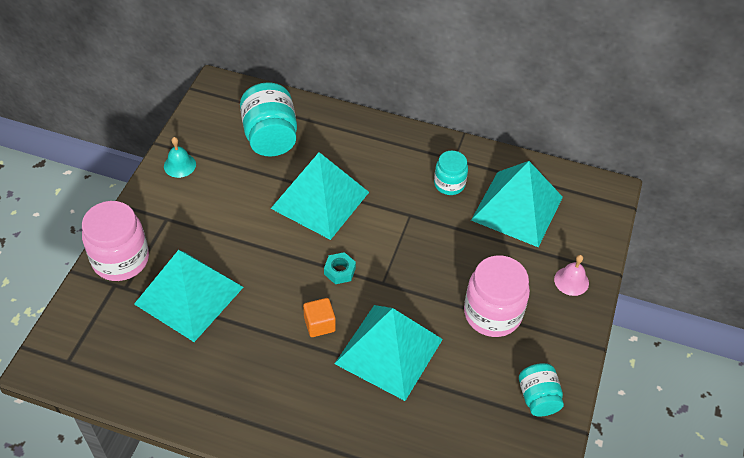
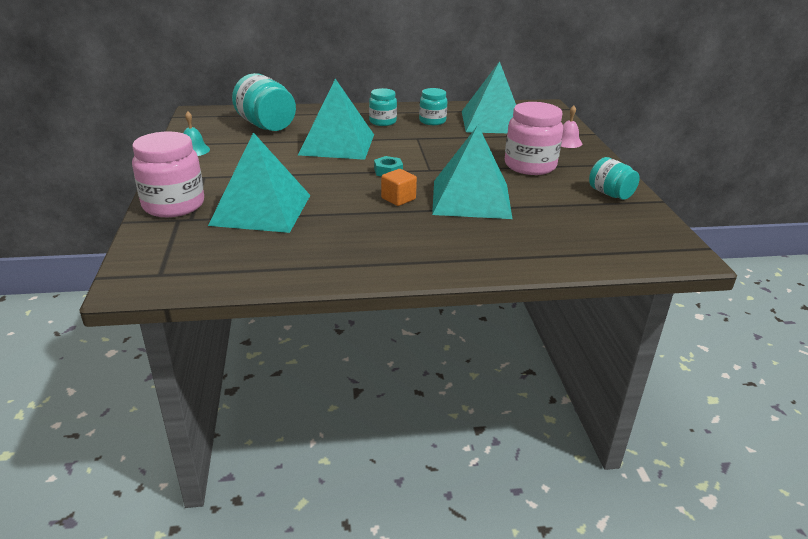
camera: 25 degrees left, 20 degrees down
none -> turquoise jar [369,88,397,126]

